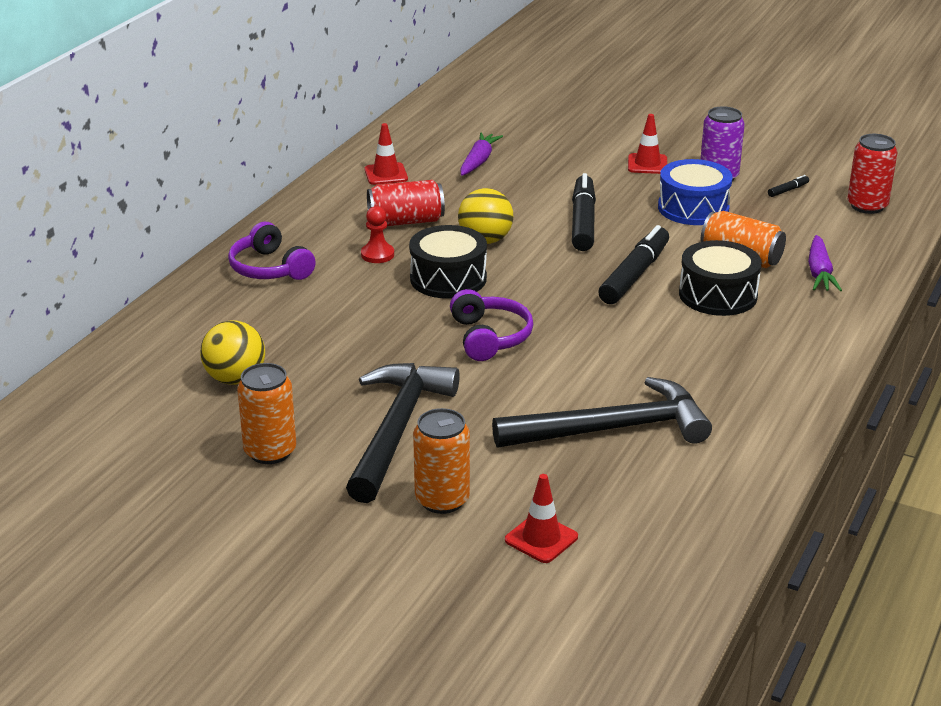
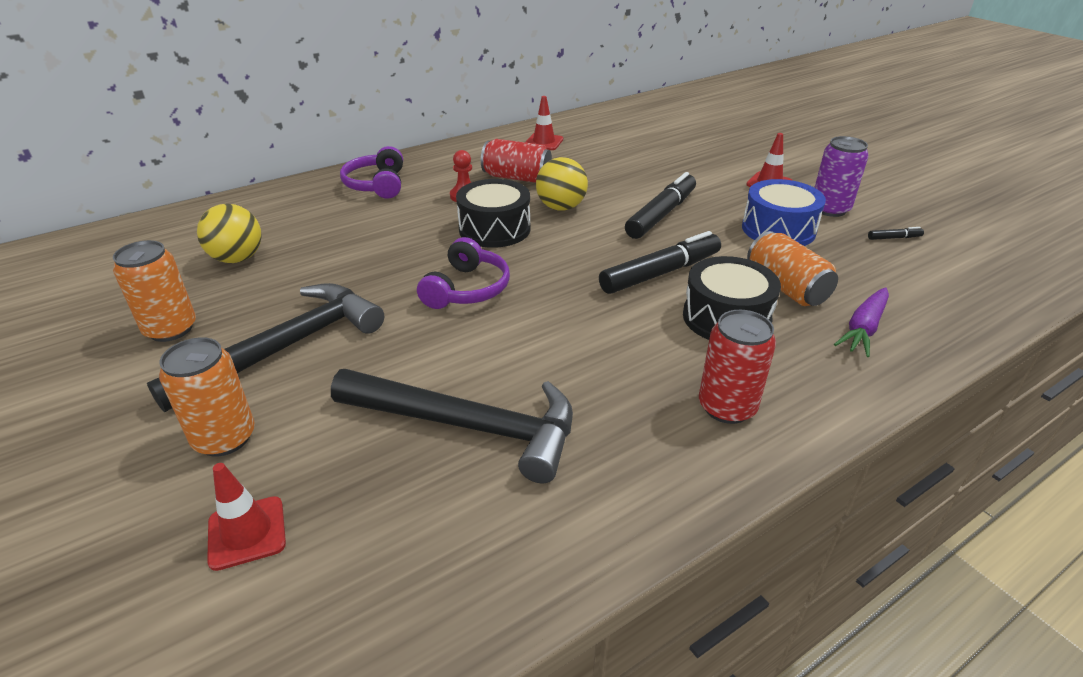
camera: 30 degrees right, 5 degrees up
purple carrot [460,132,503,176] -> none
red can [847,134,897,214] -> red can moved to [699,310,776,424]

